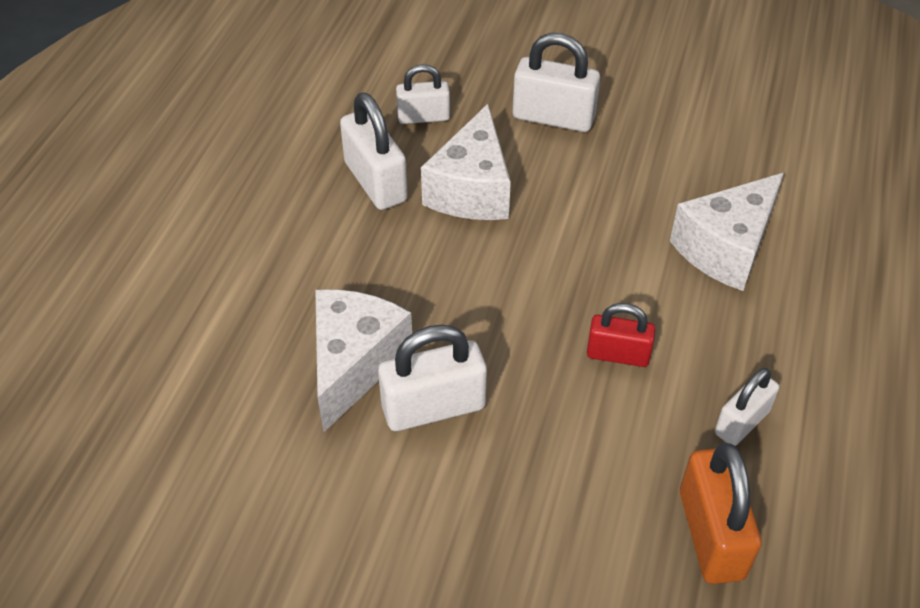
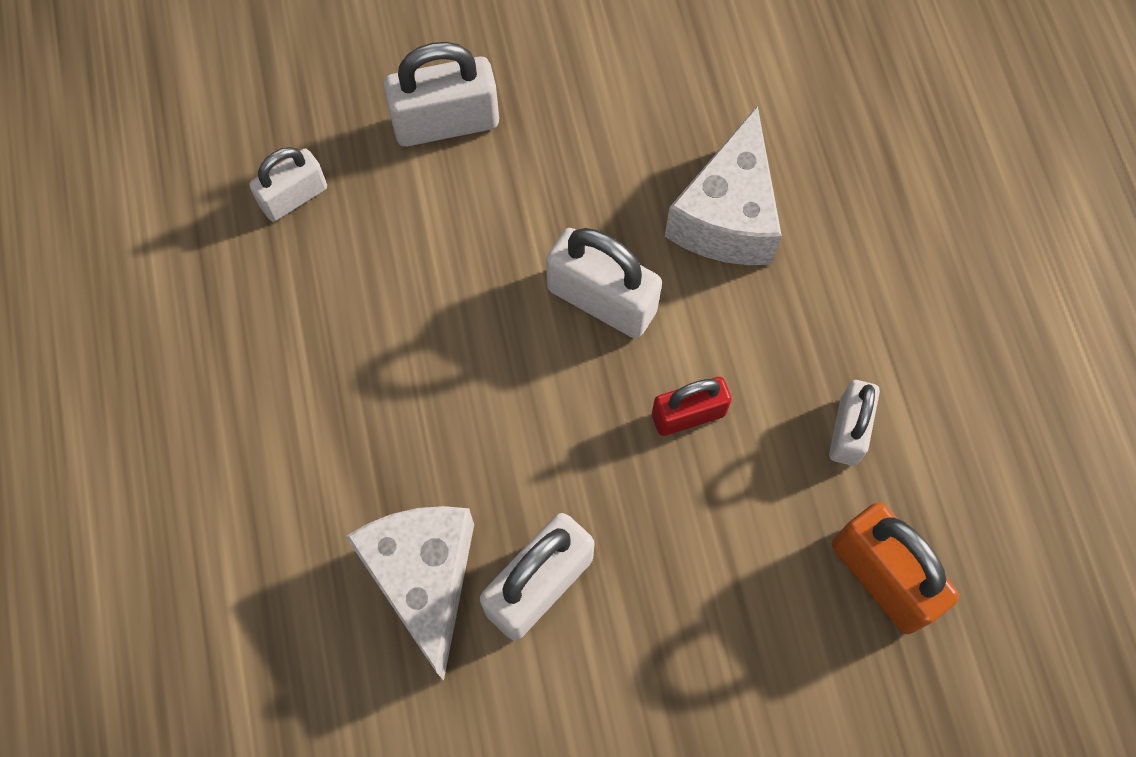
camera: 30 degrees left, 20 degrees up
white padlock [340,92,408,210] -> white padlock moved to [546,228,662,338]
white cheese [421,104,511,220] -> none

